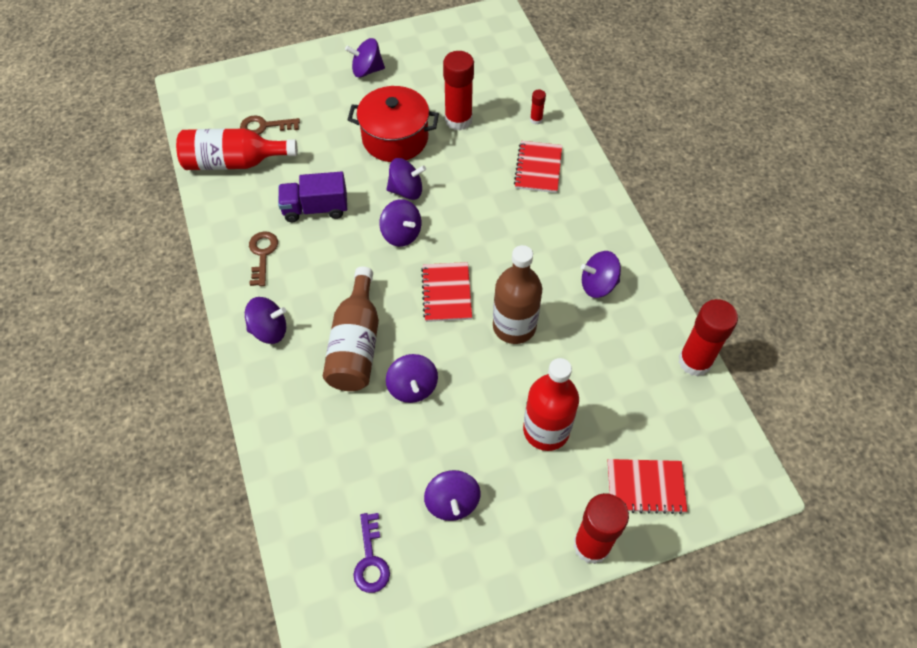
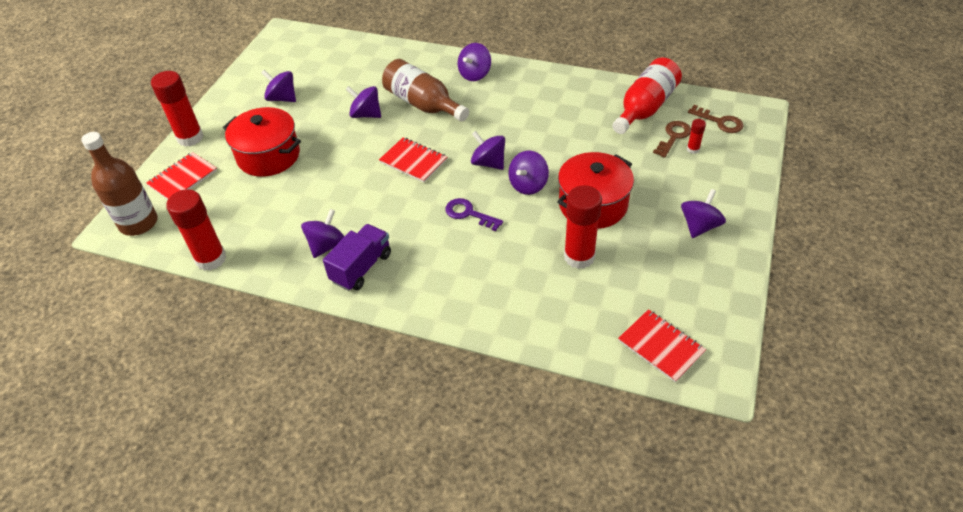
camera: 130 degrees right, 10 degrees down
brown key [249,232,278,286] -> brown key moved to [688,105,744,133]
purple truck [278,172,347,222] -> purple truck moved to [323,224,391,291]
purple key [353,513,390,593] -> purple key moved to [445,198,503,231]
purple spinning top [379,199,421,247] -> purple spinning top turned 45 degrees clockwise [471,131,505,170]
brown bottle [493,245,542,344] -> brown bottle moved to [81,132,158,236]
red notebook [514,141,562,193] -> red notebook moved to [618,309,706,383]
red bottle [523,358,579,451] -> red pot [223,107,301,177]
red glue stick [530,90,546,125] -> red glue stick moved to [687,119,706,154]

